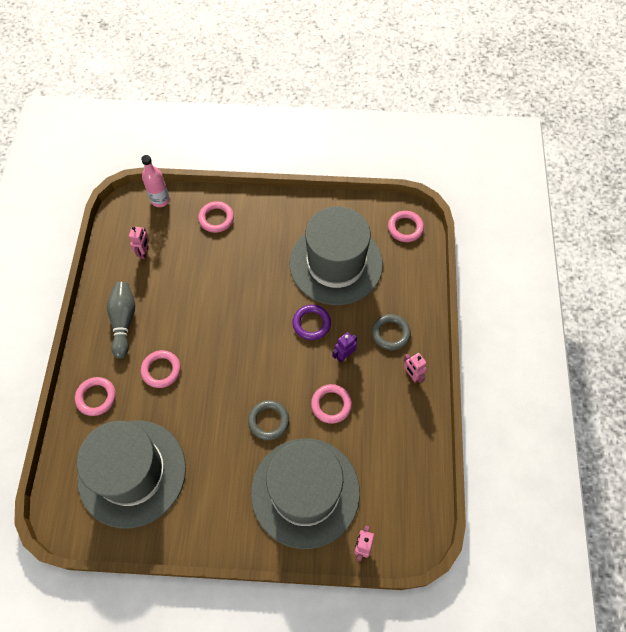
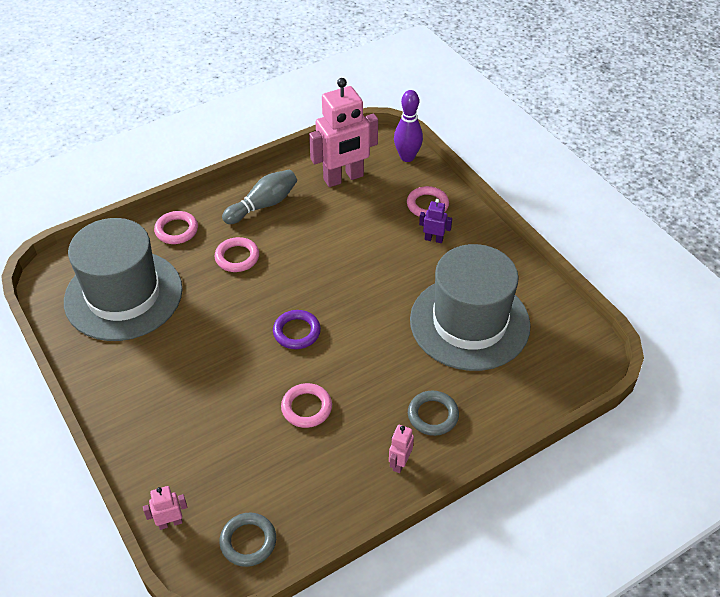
camera: 55 degrees right, 15 degrees down
pink robot [129,226,149,259] -> pink robot [309,78,378,187], size x2.30
pink bottle [141,155,170,207] -> purple bowling pin [394,90,423,162]
grey ring [248,400,289,440] -> grey ring moved to [219,513,276,567]
grey hat [251,439,360,549] -> none
purple ring [292,305,331,340] -> purple ring moved to [273,310,321,349]
purple robot [332,332,357,362] -> purple robot moved to [419,199,452,243]
pink ring [388,211,424,242] -> none

